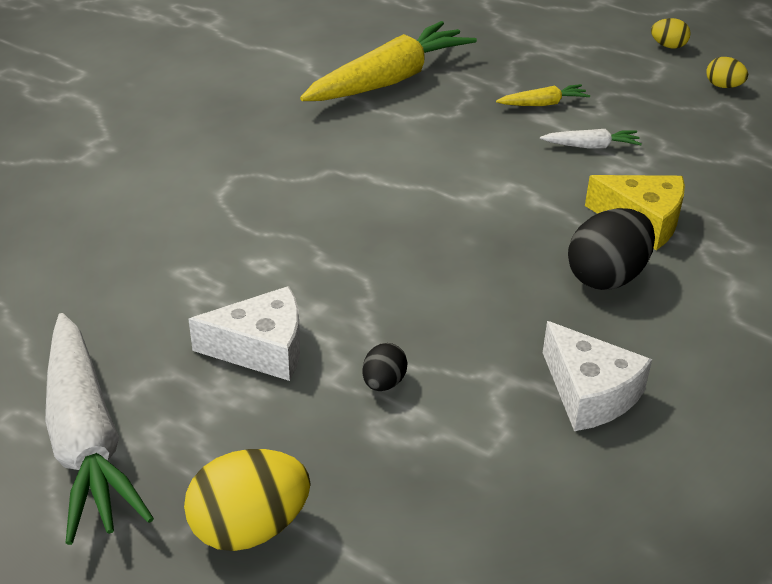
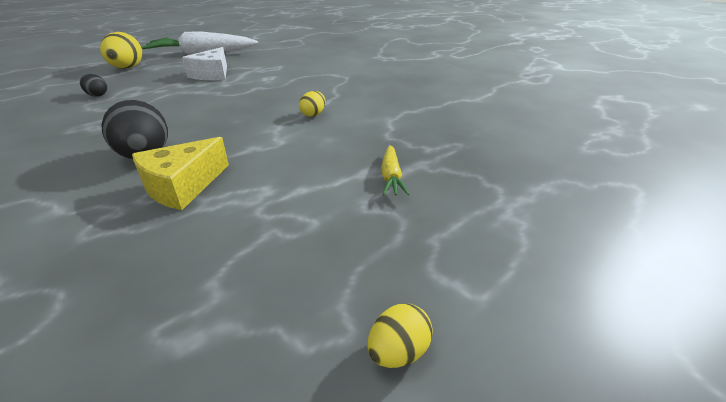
camera: 105 degrees right, 5 degrees down
yellow carrot [300,21,477,101] -> none
black egg [362,343,407,391] -> black egg moved to [80,74,107,97]
white carrot [540,129,642,149] -> none
white cheese [543,321,652,431] -> none
yellow egg [651,18,691,48] -> yellow egg moved to [299,91,325,117]

